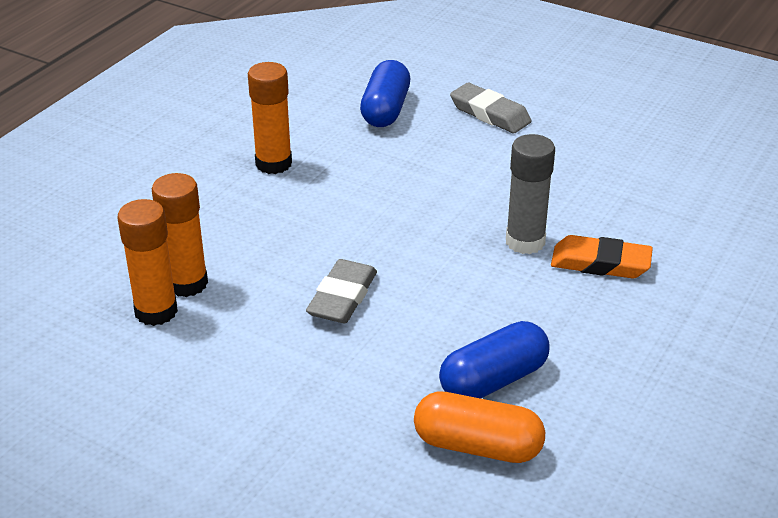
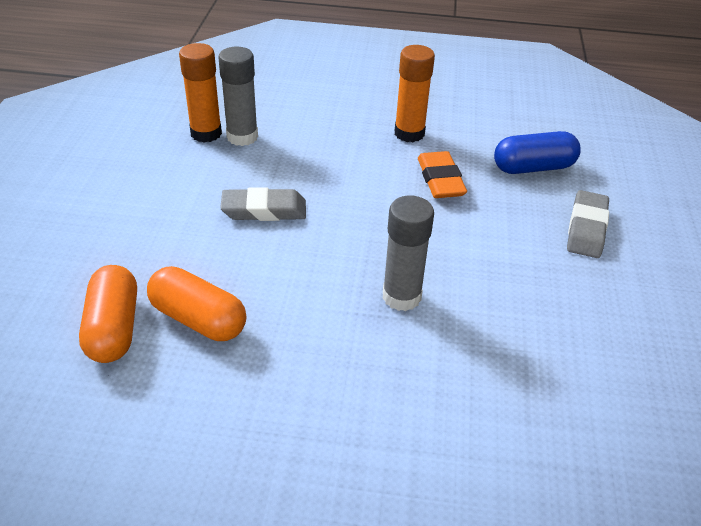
camera: 65 degrees right, 5 degrees up
orange glue stick [152,173,208,297] -> grey glue stick [219,47,258,146]
blue capsule [439,321,550,398] -> orange capsule [147,266,246,341]
orange eraser [551,235,653,278] -> orange eraser moved to [418,151,467,198]

